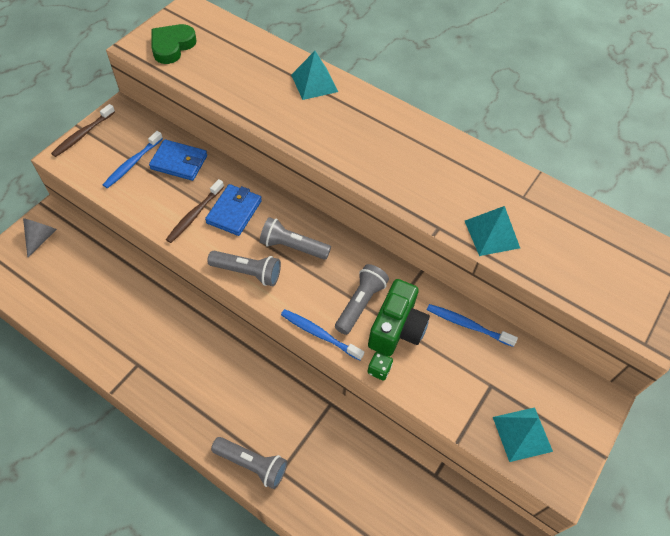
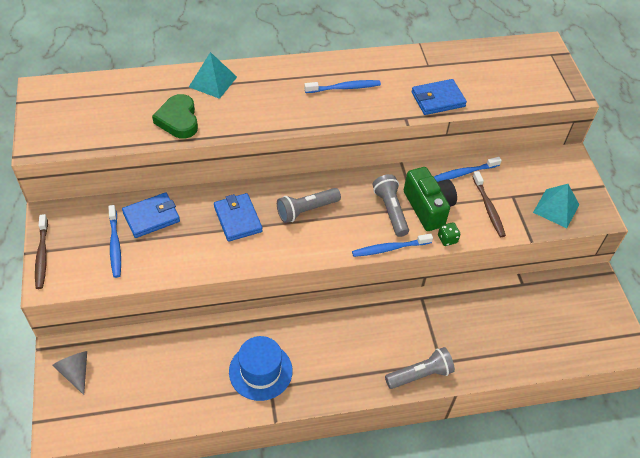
camera: 45 degrees left, 5 degrees down
green heart [152,24,196,64] -> green heart moved to [152,94,198,139]
brown toothbrush [166,179,224,243] -> brown toothbrush moved to [473,171,506,237]
grey flashlight [207,251,281,286] -> none
turquoise pyramid [465,206,520,256] -> blue wallet [411,79,467,115]
none -> blue hat [229,336,293,401]
none -> blue toothbrush [304,80,381,93]

